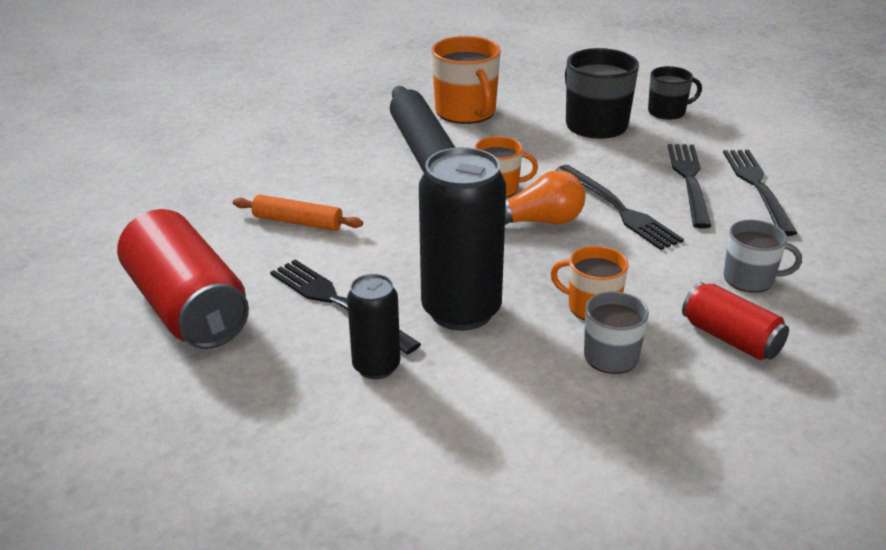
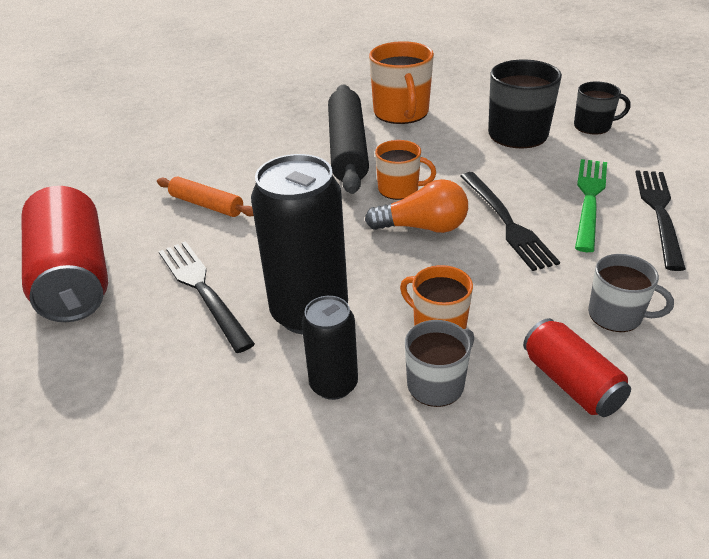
camera: 15 degrees right, 5 degrees up
black can [347,274,400,379] -> black can moved to [301,296,358,400]
black fork [668,144,711,228] -> green fork [575,159,607,252]

